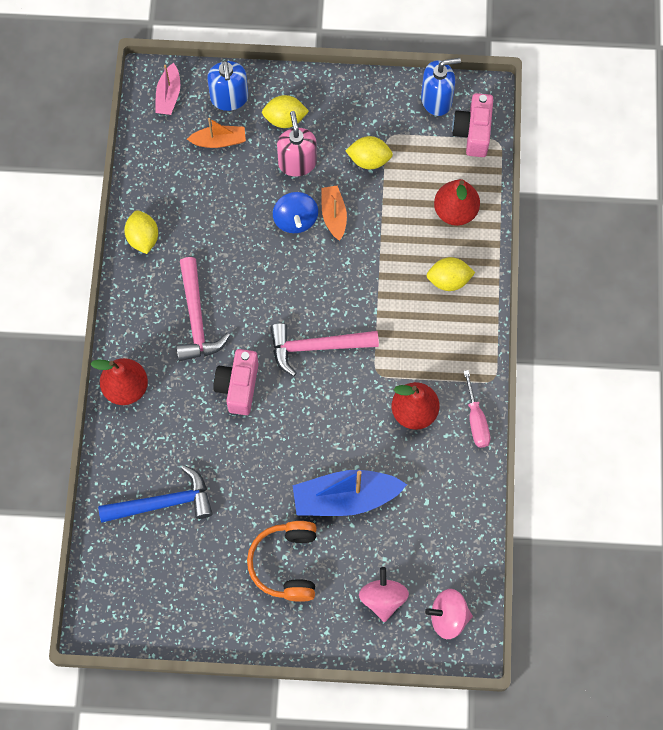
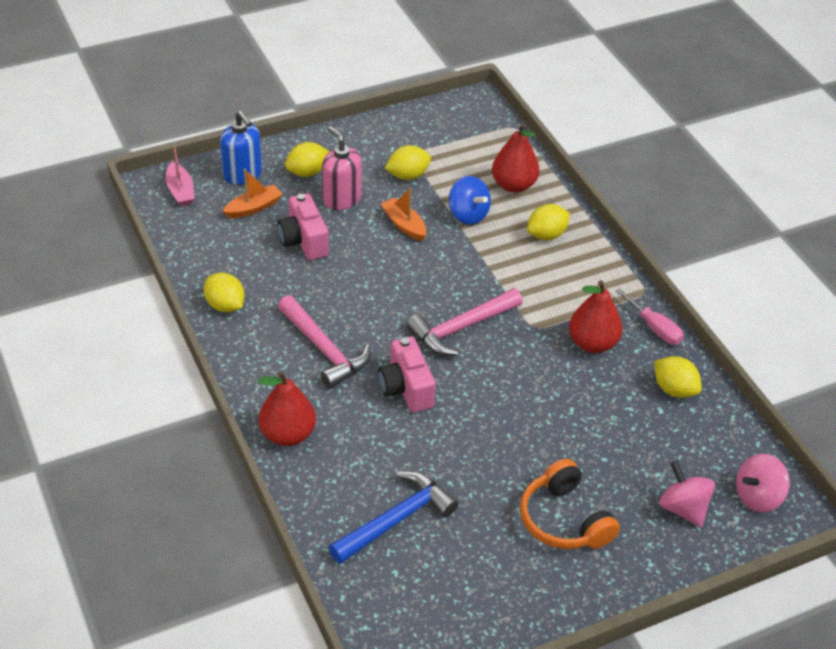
camera: 30 degrees left, 25 degrees down
blue spinning top [273,192,318,233] -> blue spinning top moved to [449,176,491,225]
blue boat [292,470,407,516] -> none
blue soap dispenser [421,58,461,116] -> none
pink camera [452,93,493,157] -> pink camera moved to [277,193,329,260]
none -> yellow lemon [654,356,702,398]

